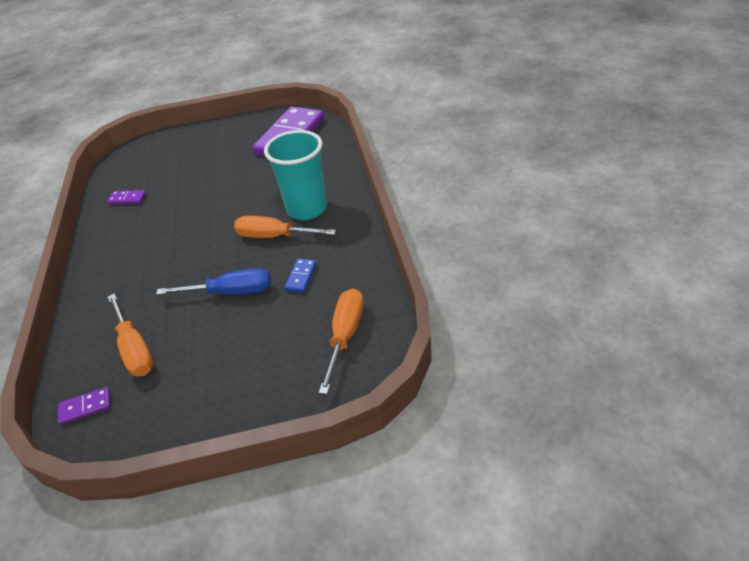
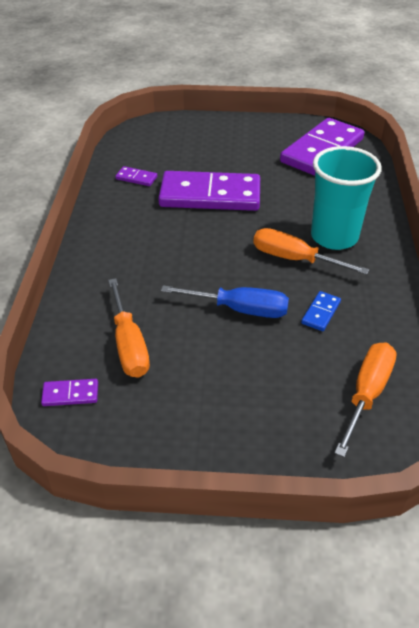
camera: 10 degrees right, 0 degrees up
none -> purple domino [158,171,260,211]

